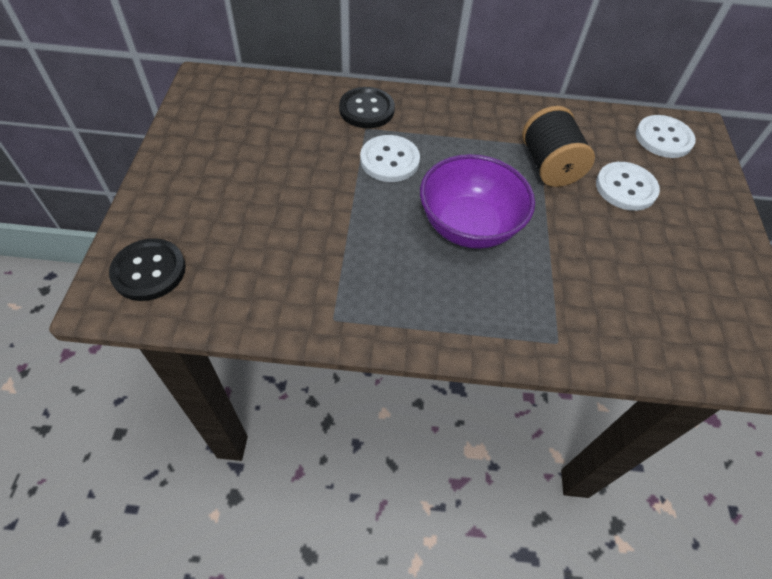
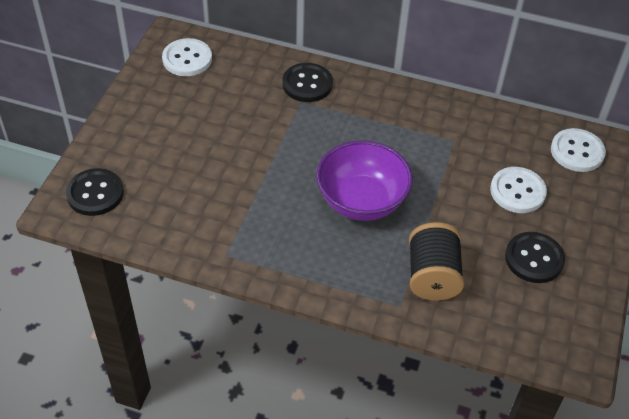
camera: 15 degrees right, 5 degrees down
white button [360,135,420,182] -> white button moved to [162,38,212,76]
black spool [522,106,595,187] -> black spool moved to [409,222,464,301]
none -> black button [505,232,565,283]

